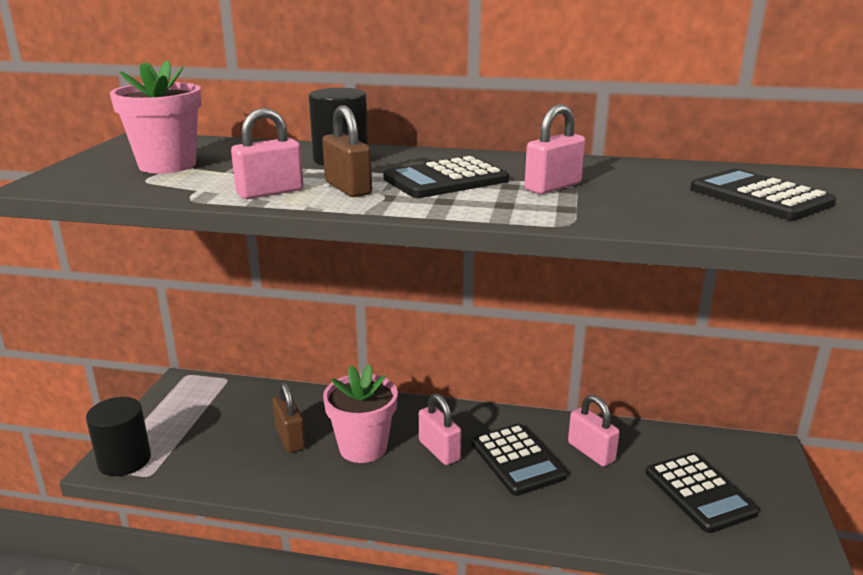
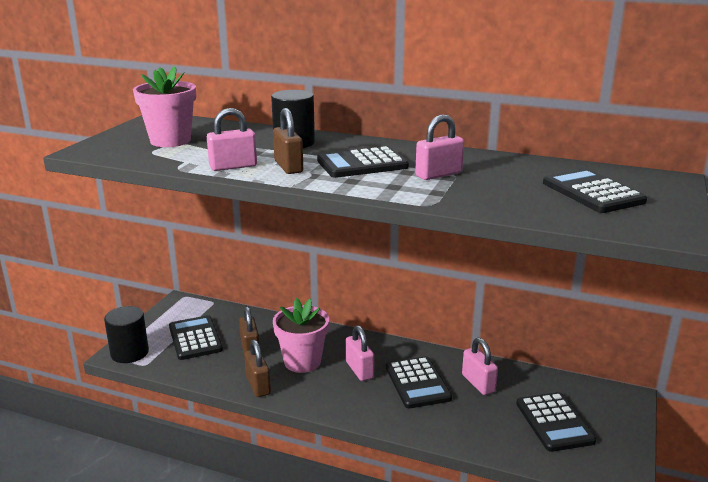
camera: 10 degrees right, 0 degrees up
none -> black calculator [169,315,223,360]
none -> brown padlock [244,339,271,397]

